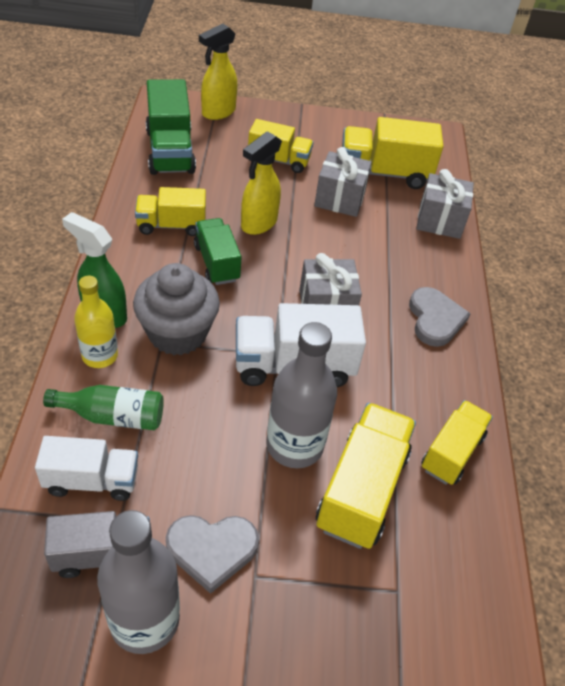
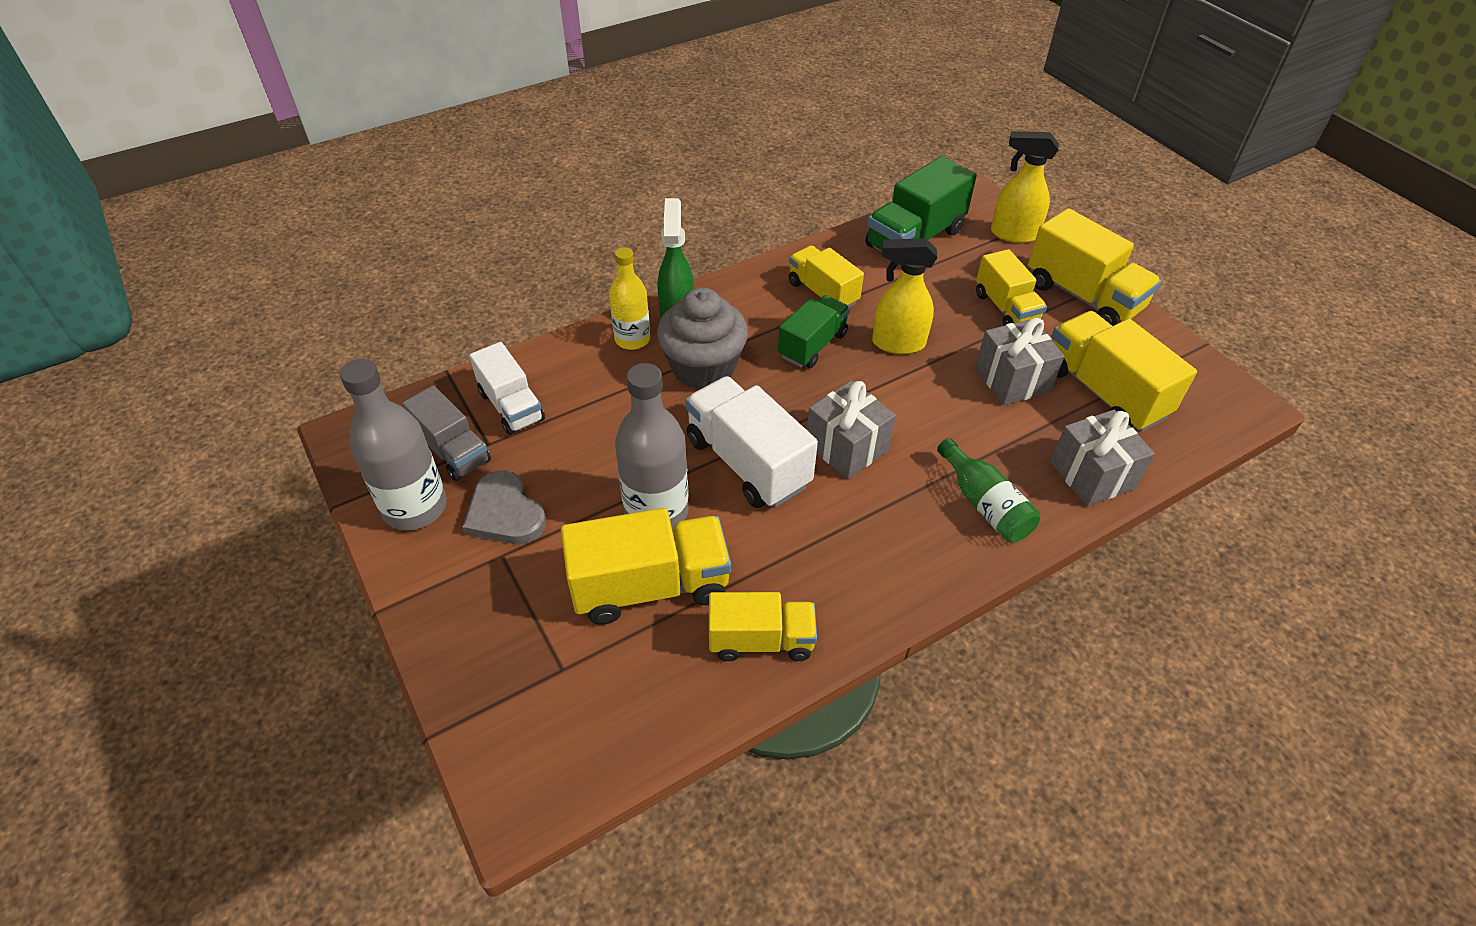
camera: 60 degrees right, 0 degrees up
green bottle [43,385,164,430] -> green bottle moved to [937,438,1040,542]
grey heart [409,287,471,347] -> none
none -> yellow truck [1028,208,1161,326]

